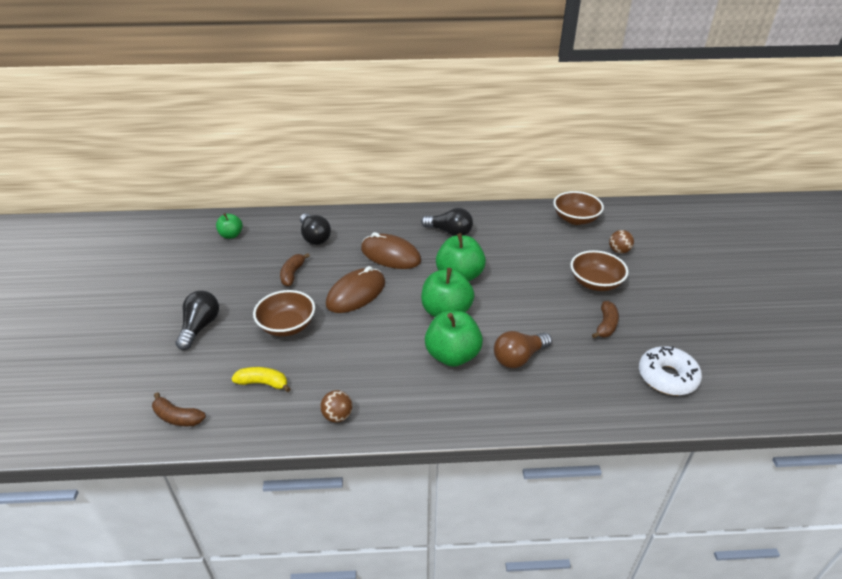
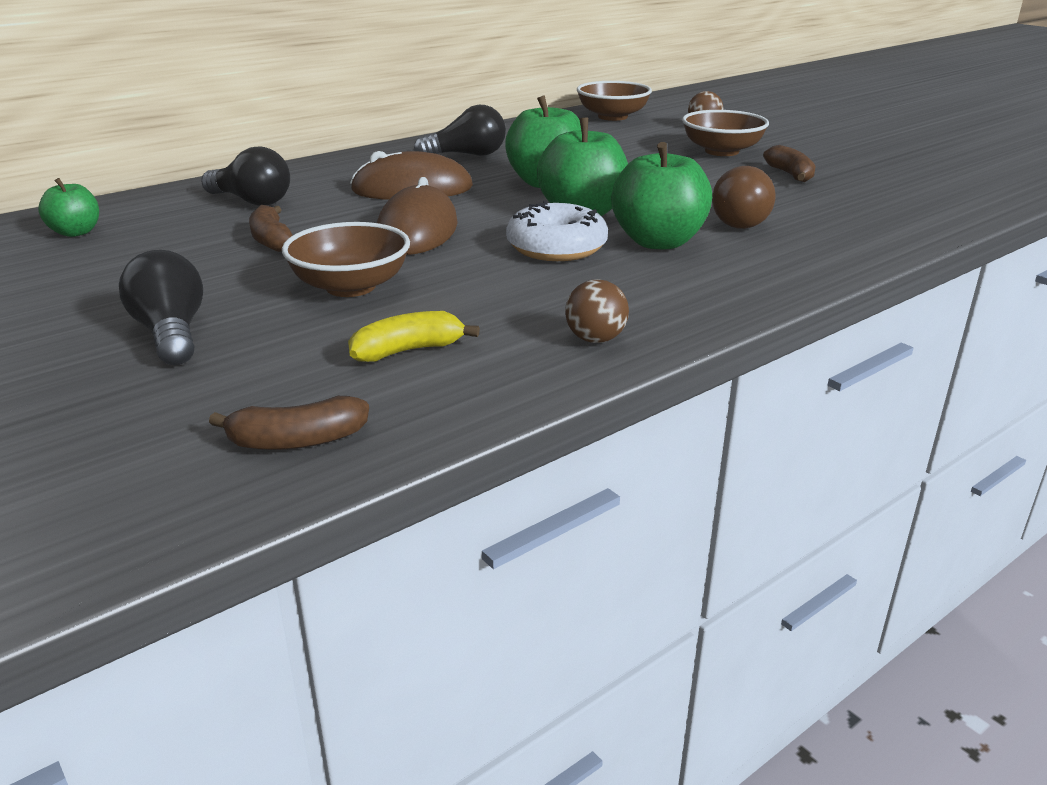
camera: 35 degrees left, 10 degrees down
white donut [639,346,702,395] -> white donut moved to [506,201,608,261]

